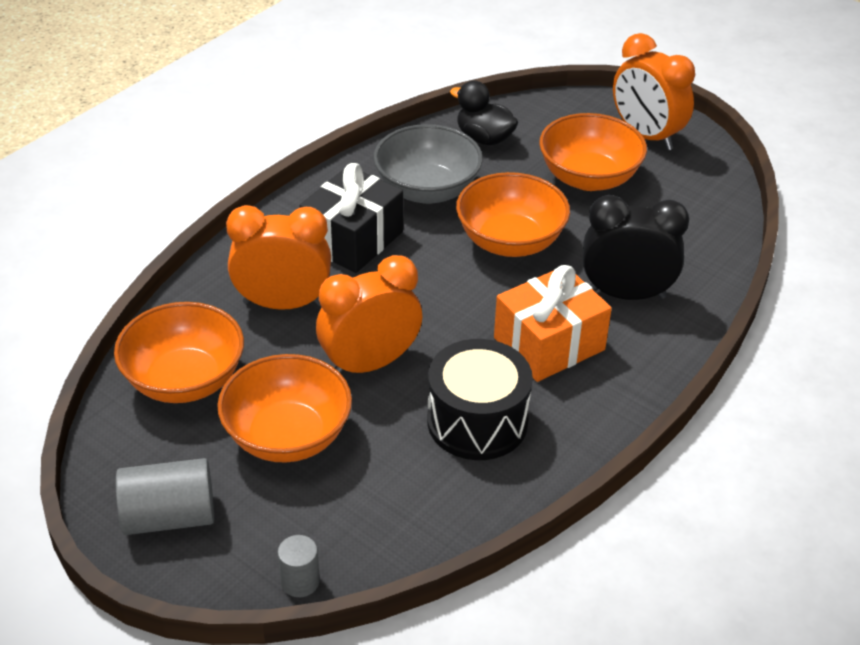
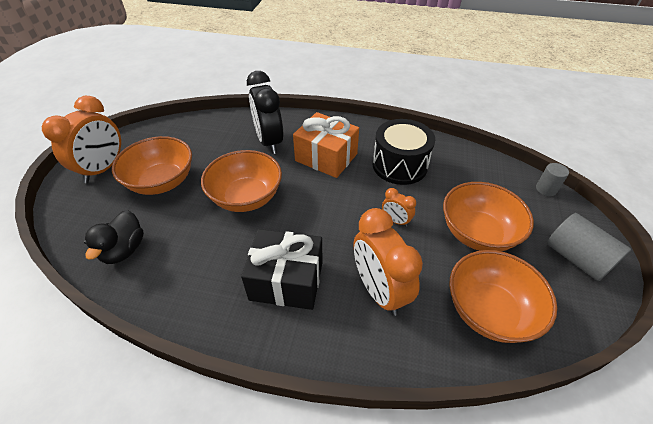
camera: 115 degrees left, 5 degrees up
orange clock [316,255,422,374] -> orange clock [382,188,416,227], size x0.48
grey bowl [374,124,483,204] -> none

